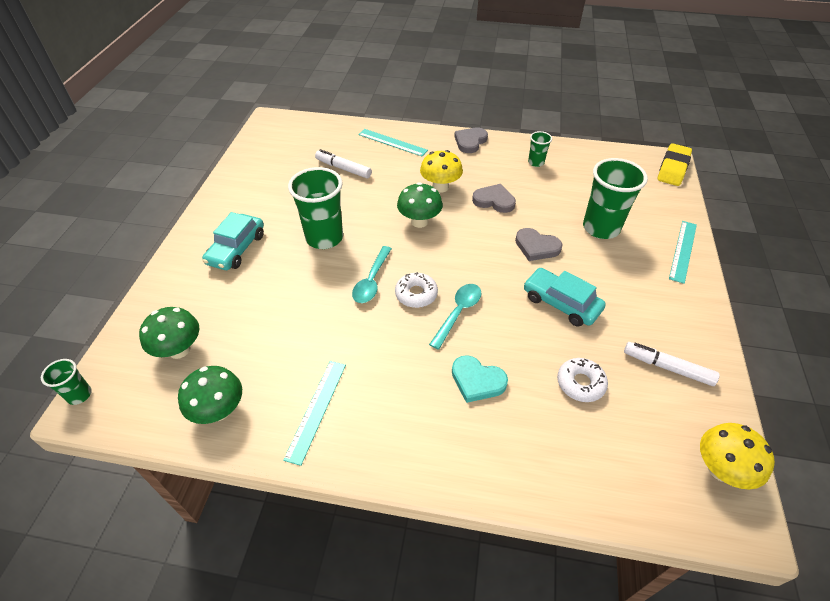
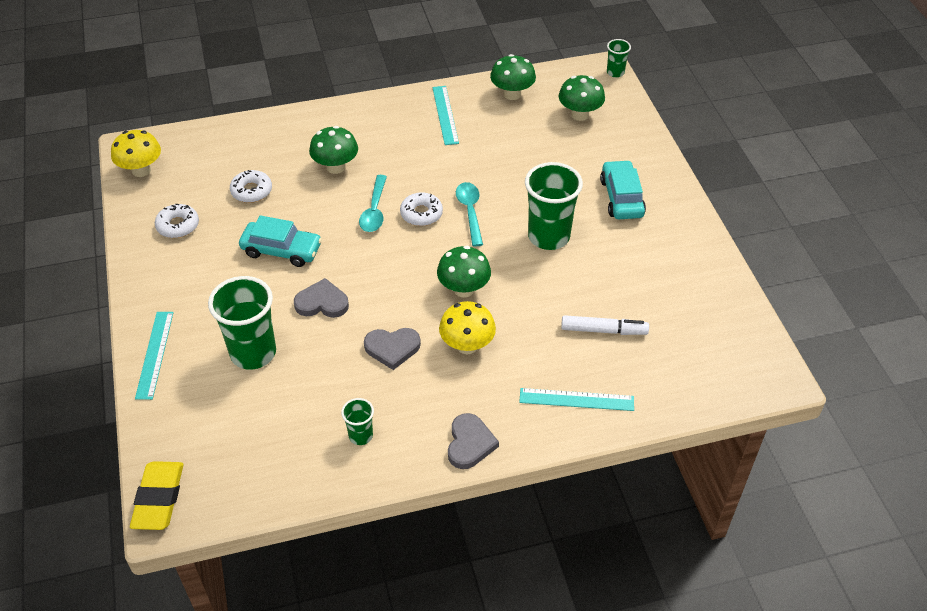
camera: 155 degrees right, 0 degrees up
turquoise heart [452,355,508,403] -> green mushroom [309,126,358,174]
white marker [624,342,720,386] -> white donut [155,204,199,238]

